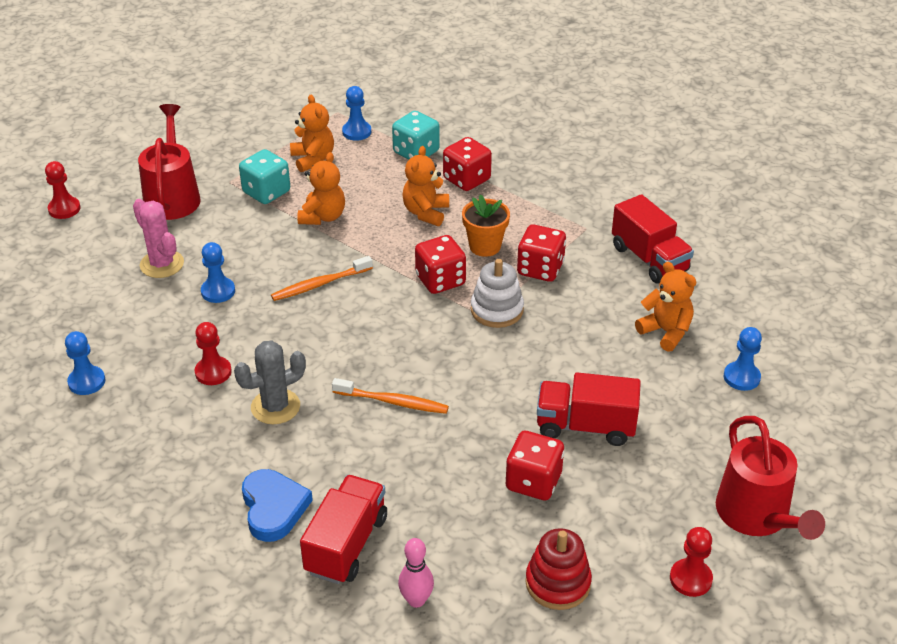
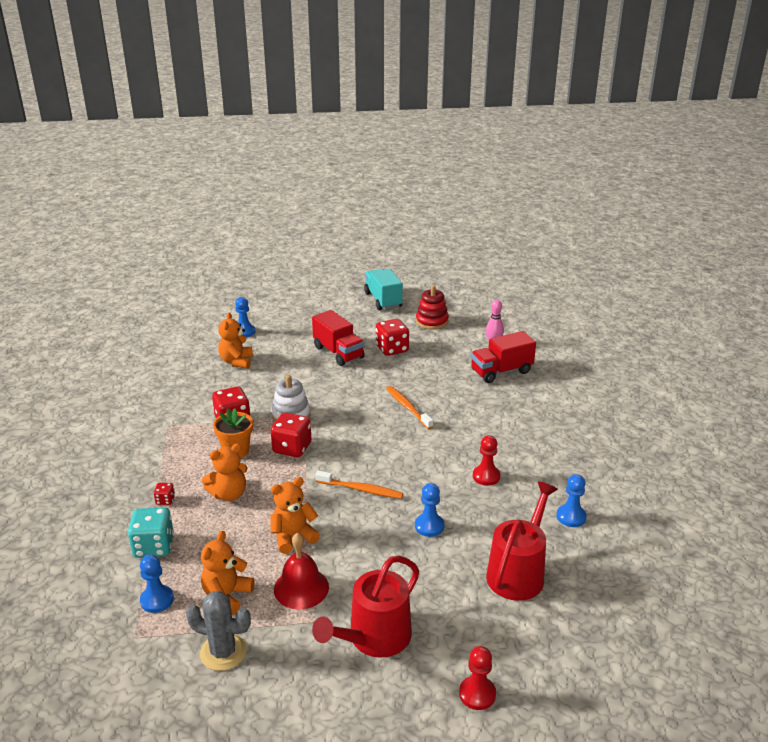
camera: 135 degrees left, 10 degrees down
pink cactus [133,199,184,278] -> none
grey cactus [234,341,306,424] -> grey cactus moved to [186,591,251,671]
turquoise dice [239,149,290,204] -> red bell [274,532,329,610]
blue heart [242,469,313,542] -> none
red dice [443,137,492,191] -> red dice [154,483,175,505], size x0.48
red truck [612,194,694,283] -> none
red pawn [670,527,713,597] -> turquoise truck [364,269,403,310]
red watering can [716,416,825,540] -> red watering can moved to [486,482,558,601]

